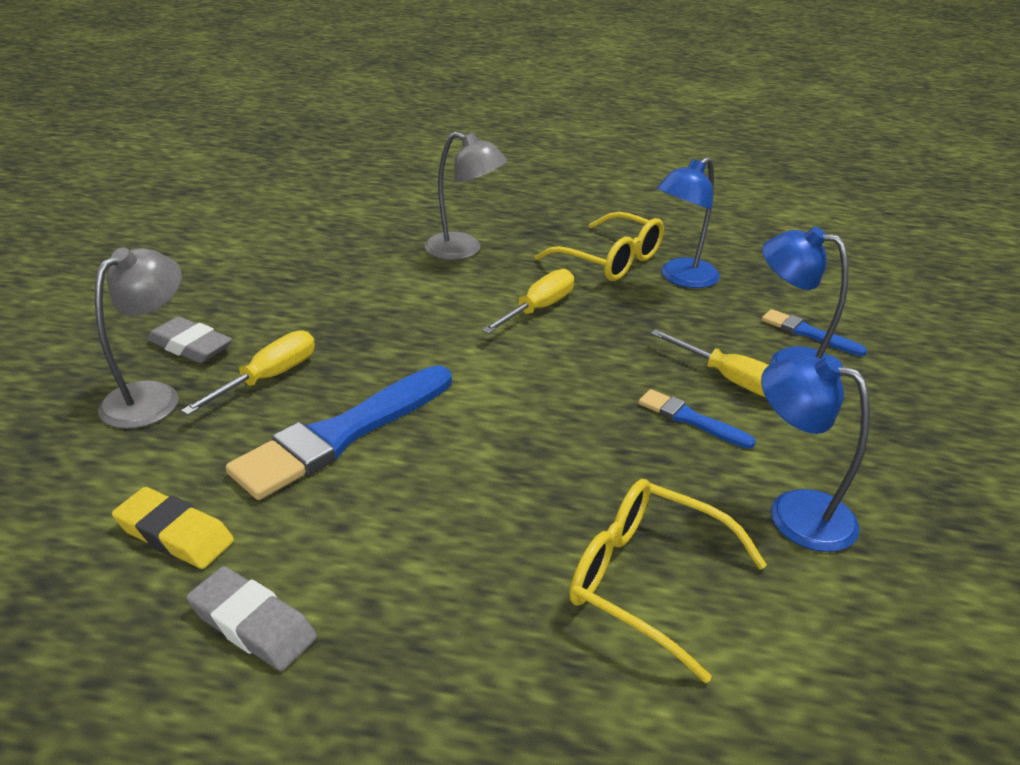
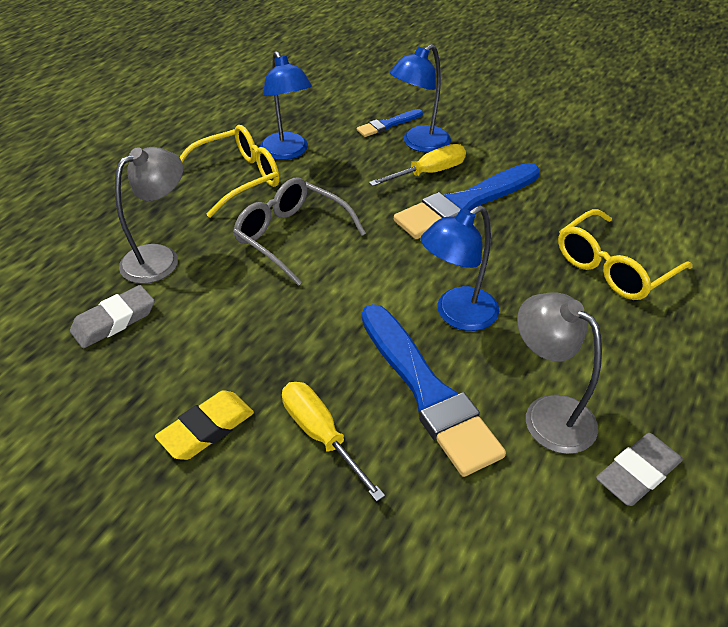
camera: 70 degrees left, 10 degrees up
grey lamp [95,247,182,429] -> grey lamp moved to [517,292,602,454]
yellow eraser [112,487,234,569] -> yellow eraser moved to [155,390,254,460]
grey eraser [147,316,232,363] -> grey eraser moved to [70,285,155,348]
yellow screwdriver [482,269,574,334] -> grey glasses [233,177,366,286]
blue brush [638,389,756,449] -> blue brush [394,163,540,239], size x2.04
blue lamp [761,355,870,552] -> blue lamp moved to [421,205,499,331]

